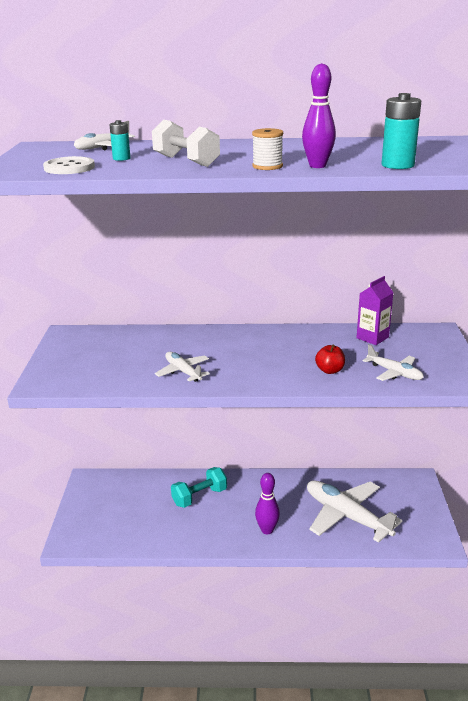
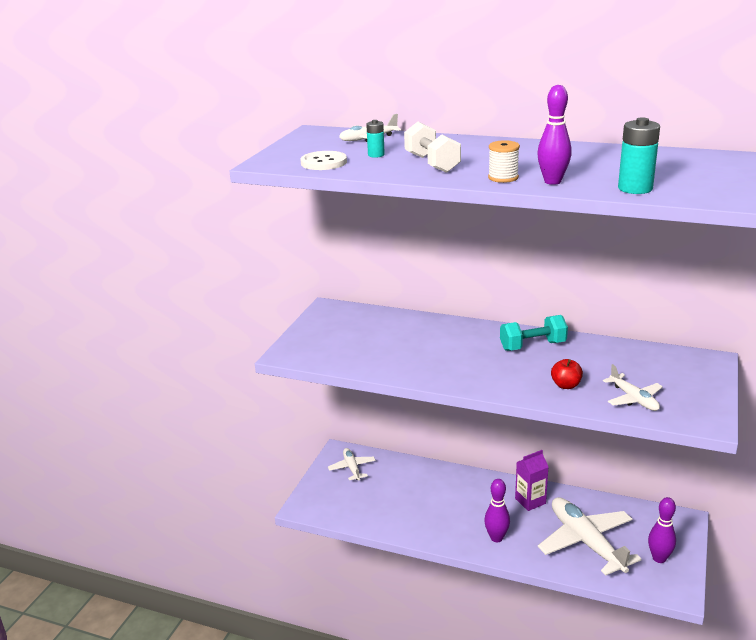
camera: 20 degrees right, 0 degrees up
white plane [155,352,210,382] -> white plane moved to [328,448,376,481]
turquoise dumbbell [171,467,227,508] -> turquoise dumbbell moved to [500,315,568,351]
purple carton [357,276,394,345] -> purple carton moved to [515,450,548,511]
none -> purple bowling pin [648,497,676,563]

